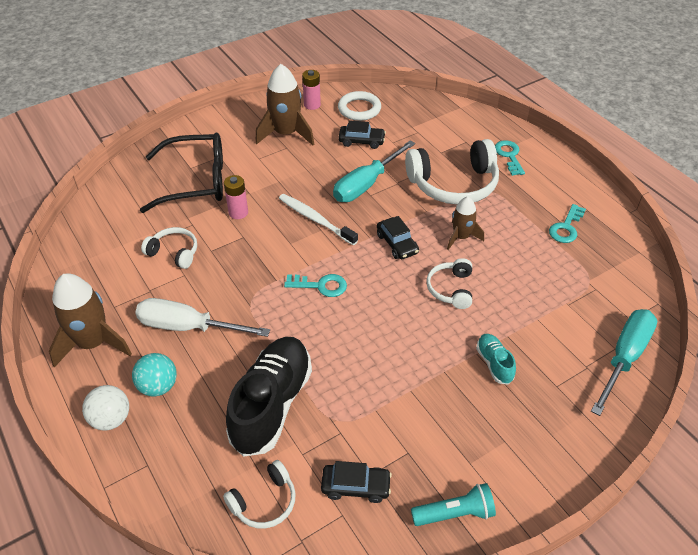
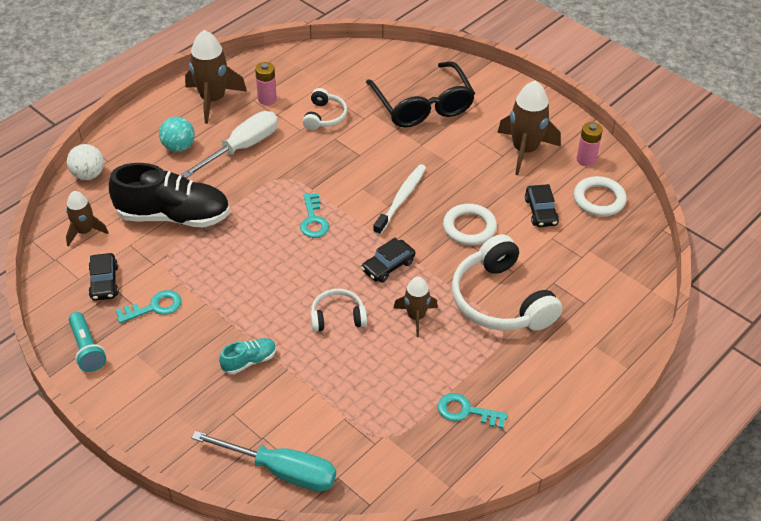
camera: 75 degrees right, 0 degrees up
white ball [82,385,129,431] -> white ball moved to [67,144,104,180]
white screwdriver [135,298,270,337] -> white screwdriver turned 45 degrees clockwise [181,111,278,178]
white headphones [223,460,296,529] -> brown rocket [66,191,109,247]
pink battery [224,175,248,219] -> pink battery moved to [255,62,277,105]
turquoise screwdriver [333,141,415,202] -> white ring [443,204,497,245]
turquoise key [495,140,525,176] -> turquoise key moved to [116,290,182,323]

